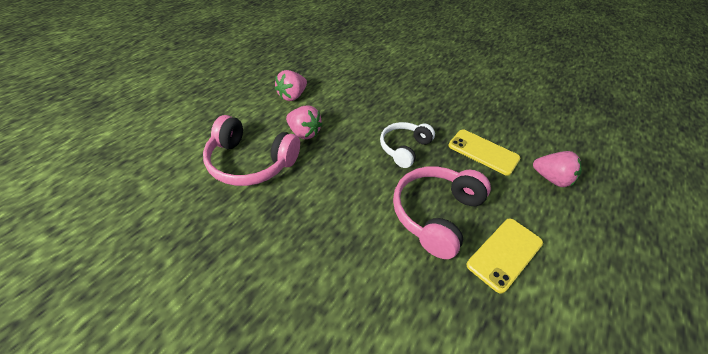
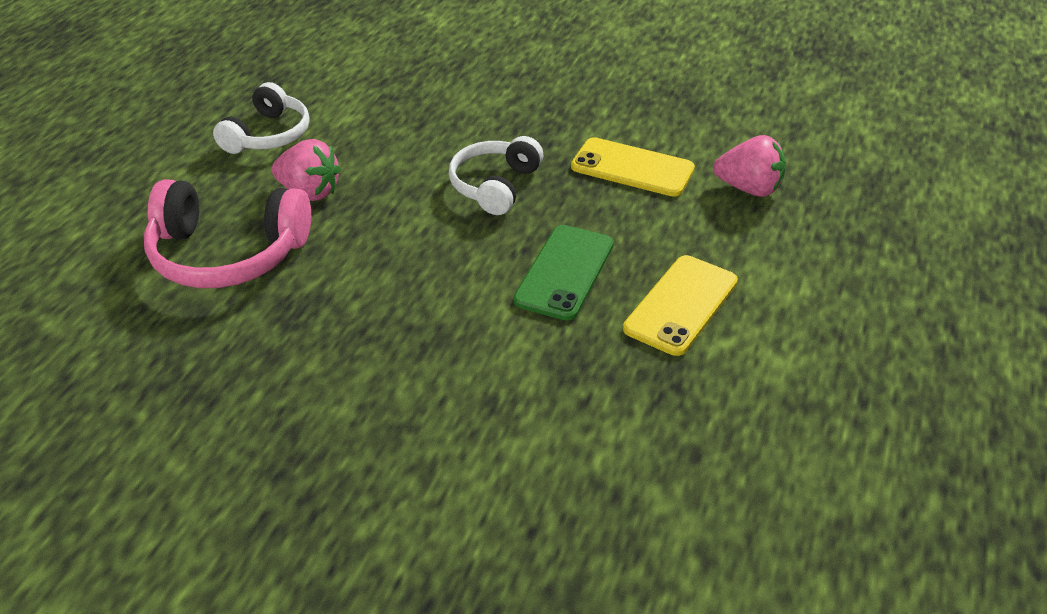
camera: 10 degrees left, 5 degrees down
pink strawberry [275,70,307,101] -> white headphones [213,82,310,154]
pink headphones [393,166,491,259] -> green phone [513,225,614,321]

